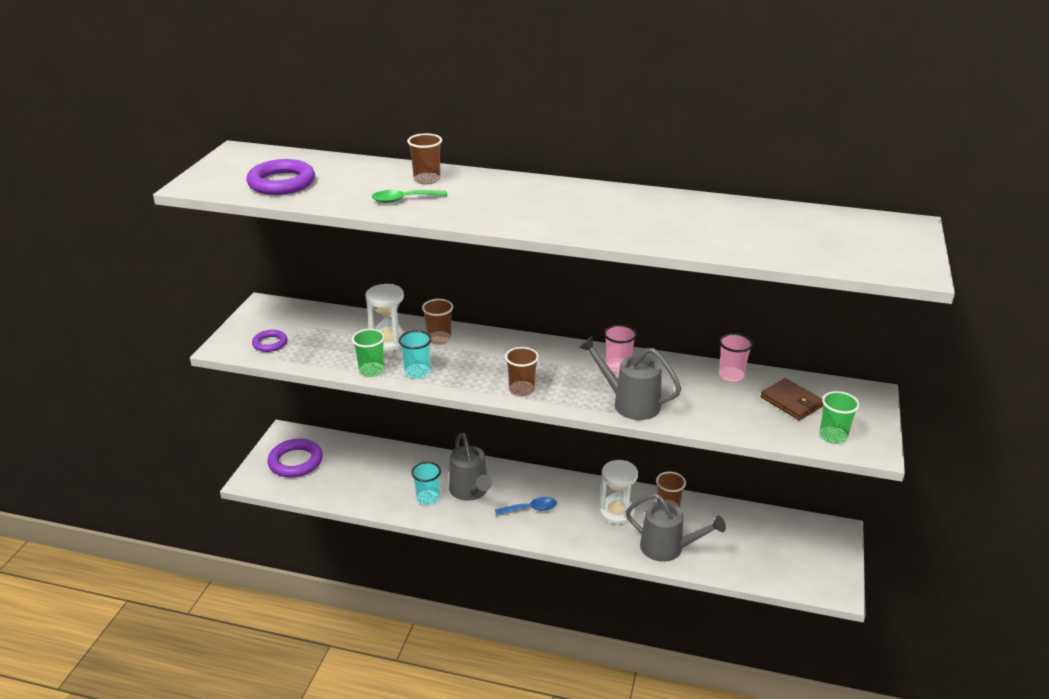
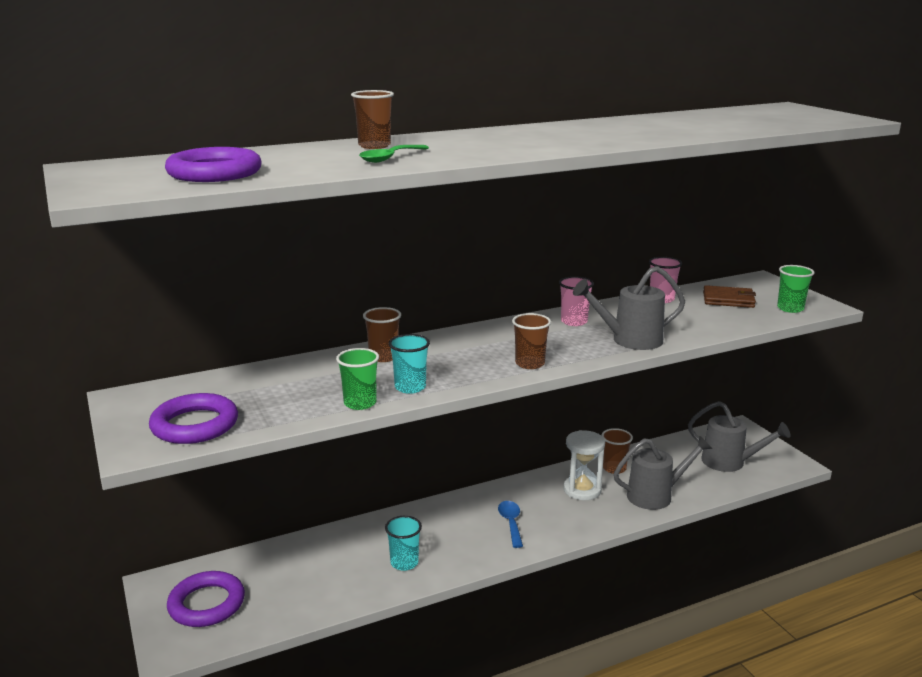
camera: 40 degrees left, 10 degrees down
purple ring [252,330,287,352] -> purple ring [149,393,238,444], size x1.74
white hourglass [365,284,406,351] -> none
grey watering can [449,432,492,501] -> grey watering can moved to [688,401,790,472]
blue spoon [495,497,557,516] -> blue spoon turned 45 degrees counterclockwise [498,501,523,548]

